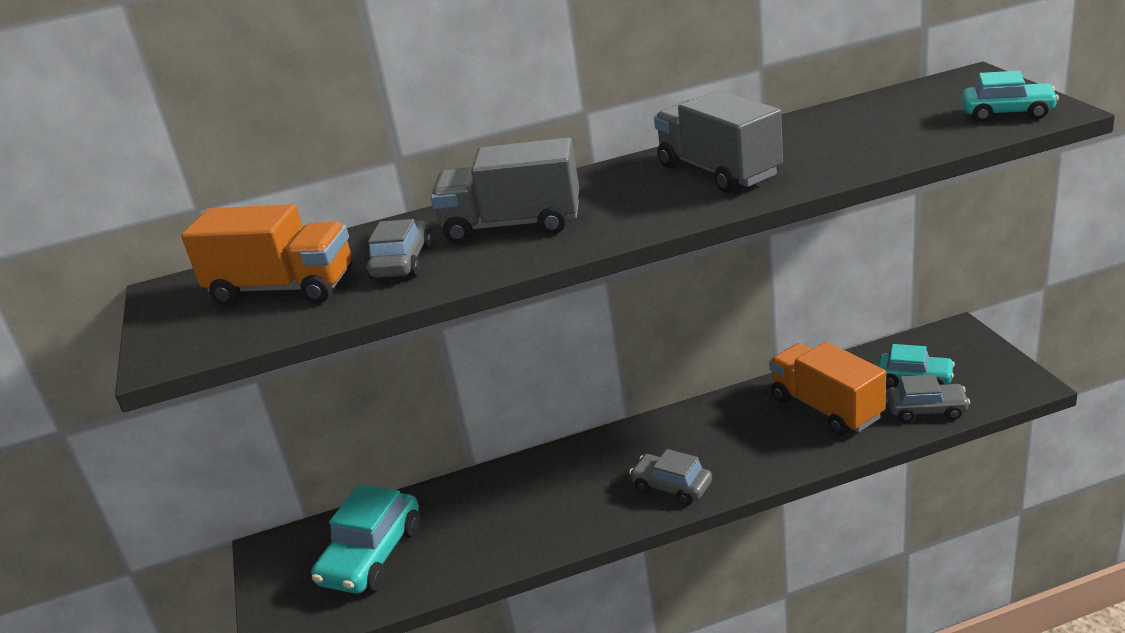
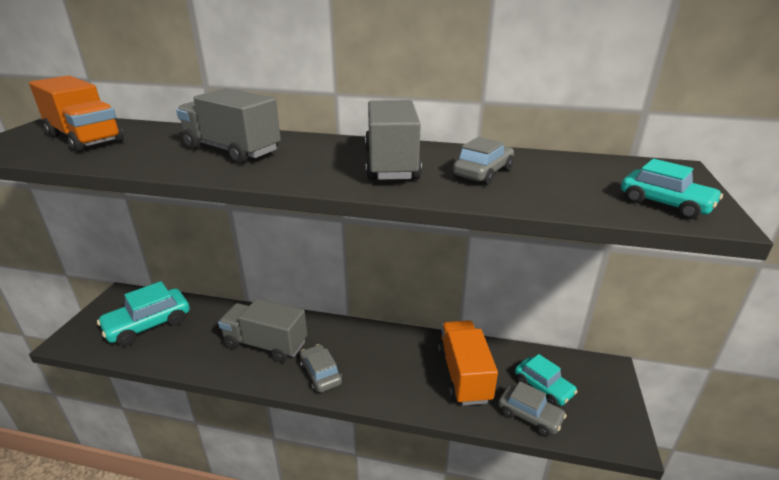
camera: 25 degrees right, 0 degrees up
grey car [367,219,432,279] -> grey car moved to [453,137,514,185]
none -> grey truck [218,298,307,363]

